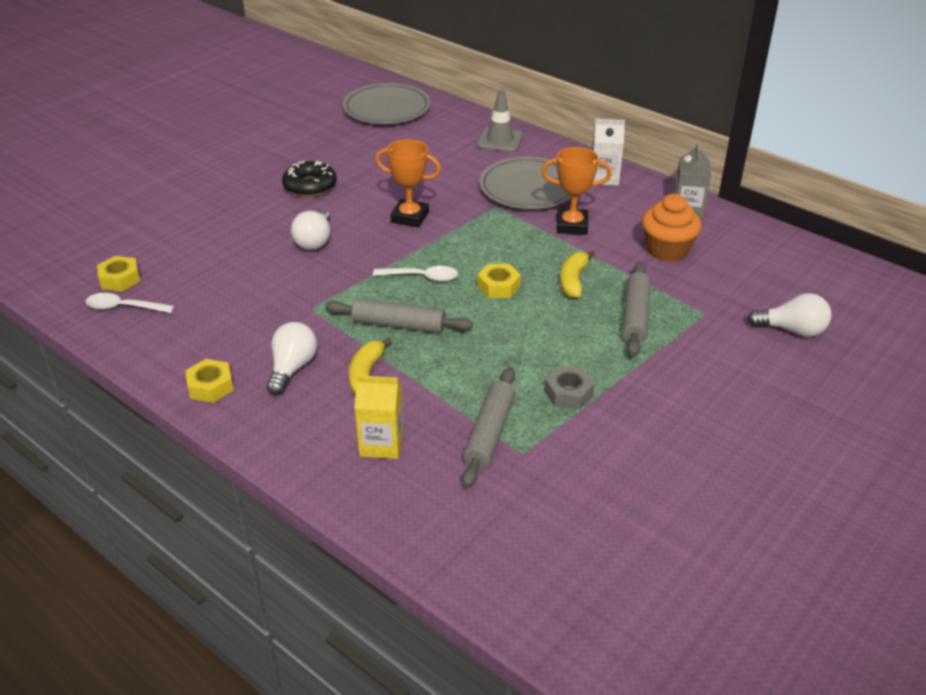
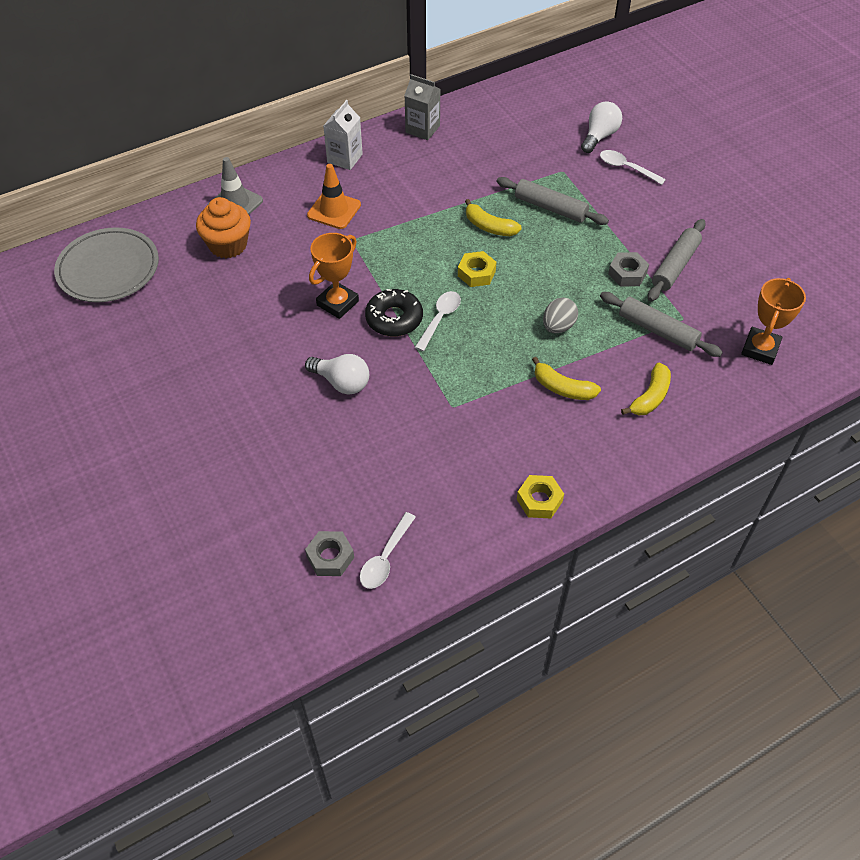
camera: 70 degrees left, 15 degrees up
yellow nut [97,256,140,291] -> grey nut [305,531,354,576]
white light bulb [267,322,317,395] -> none
black donut [282,160,337,197] -> black donut moved to [365,289,423,336]
grey rolling pin [325,298,473,333] -> grey rolling pin moved to [648,219,706,301]
yellow carton [355,375,404,459] -> yellow banana [621,363,671,416]
grey plate [479,157,571,209] -> orange traffic cone [307,164,361,229]
orange trophy [541,147,612,235] -> orange trophy moved to [741,278,806,365]
orange cupcake [642,194,701,262] -> orange cupcake moved to [196,197,251,258]
none -> grey egg [543,298,578,333]
none -> white spoon [600,150,666,185]

